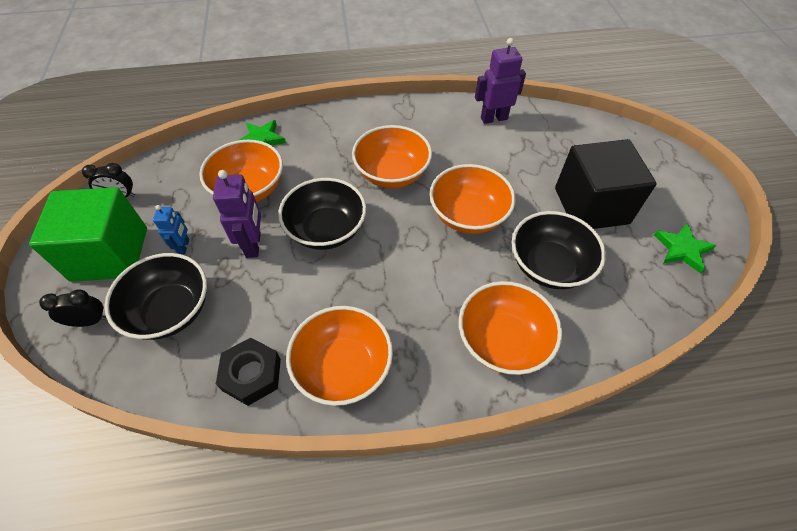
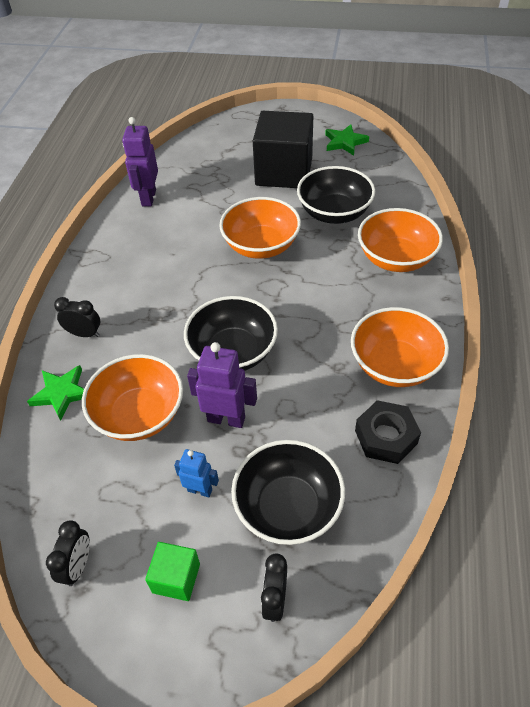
camera: 70 degrees left, 5 degrees down
green cube [29,187,147,282] -> green cube [145,542,200,601], size x0.46
orange bowl [352,125,432,188] -> none
none -> black clock [54,297,100,337]

